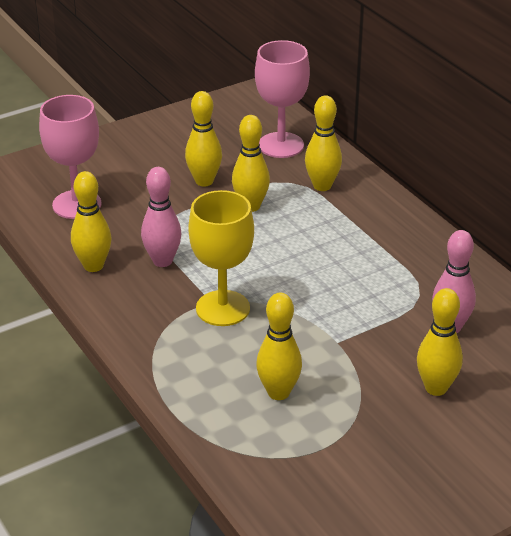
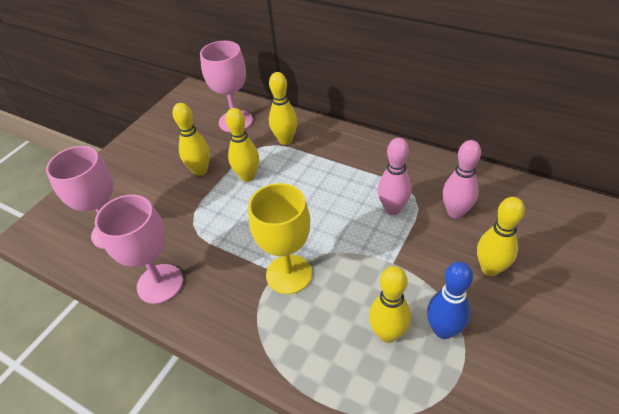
camera: 25 degrees left, 10 degrees up
yellow bowling pin [71,171,111,272] -> pink goblet [95,195,183,304]
pink bowling pin [141,167,182,267] -> pink bowling pin moved to [378,138,412,215]
none -> blue bowling pin [427,262,473,339]

